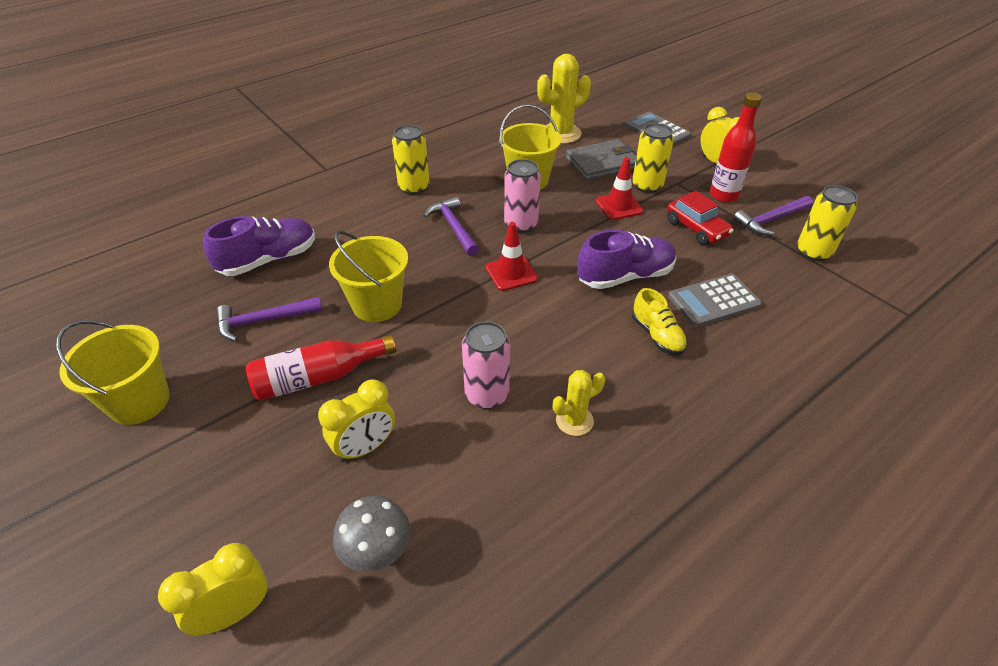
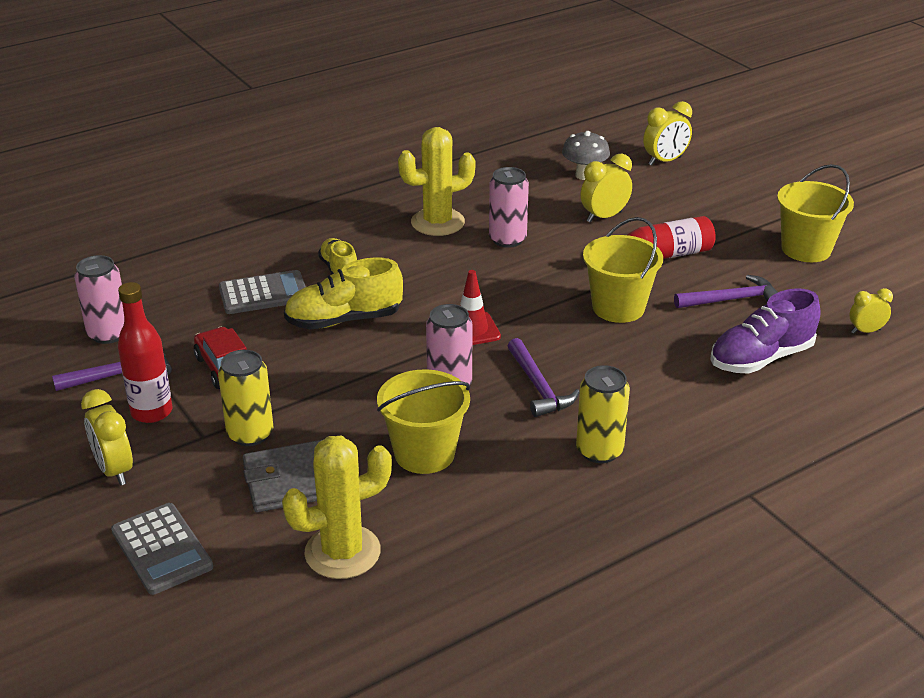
camera: 175 degrees left, 10 degrees down
yellow cactus [553,370,605,436] -> yellow cactus [398,127,475,236], size x1.76
purple shoe [577,230,677,289] -> yellow shoe [284,257,403,330]
red traffic cone [596,157,643,220] -> none
yellow can [797,185,858,261] -> pink can [74,255,124,344]
none -> yellow clock [849,288,893,334]

